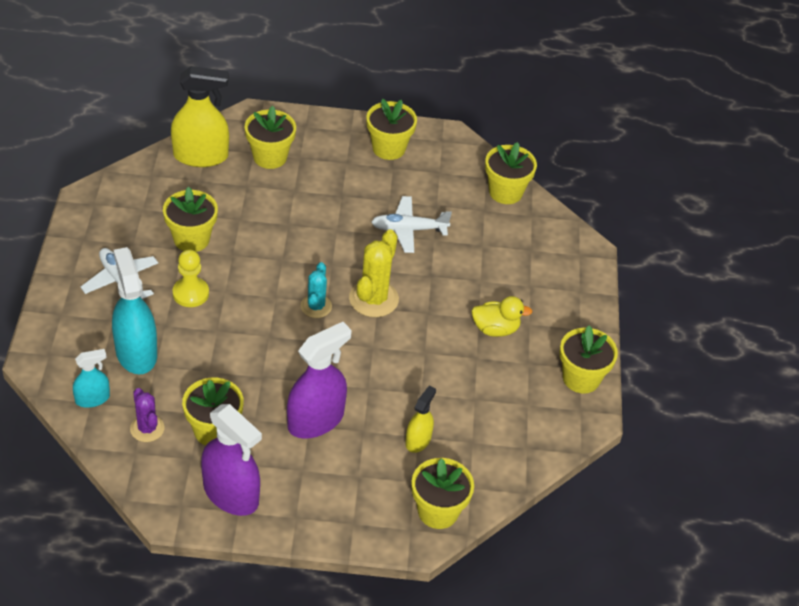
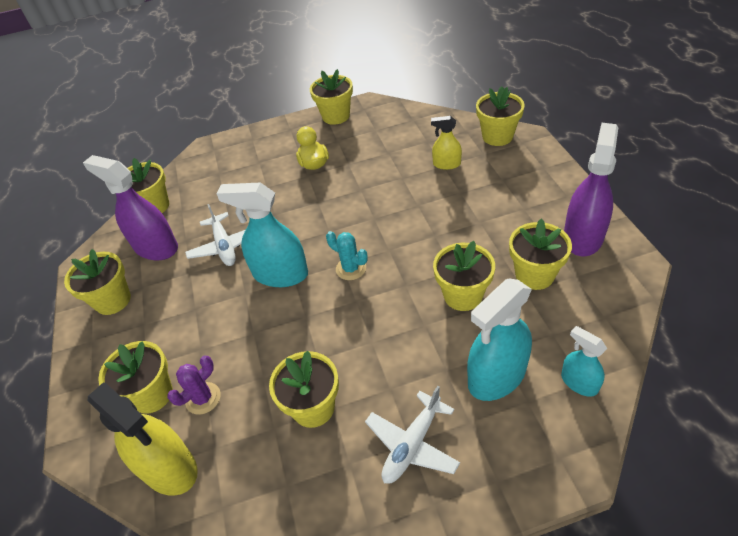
camera: 100 degrees left, 0 degrees up
purple cactus [130,388,164,442] -> purple cactus moved to [167,356,221,414]
yellow spray bottle [171,66,229,167] -> yellow spray bottle turned 150 degrees clockwise [88,383,198,496]
yellow pawn [173,250,209,307] -> none
purple spray bottle [287,322,352,439] -> purple spray bottle moved to [83,155,178,260]
turquoise cactus [301,262,332,318] -> turquoise cactus turned 45 degrees clockwise [326,231,368,280]
yellow cactus [349,229,399,317] -> none
none -> turquoise spray bottle [216,183,308,287]
none -> yellow flower pot [433,241,495,311]

